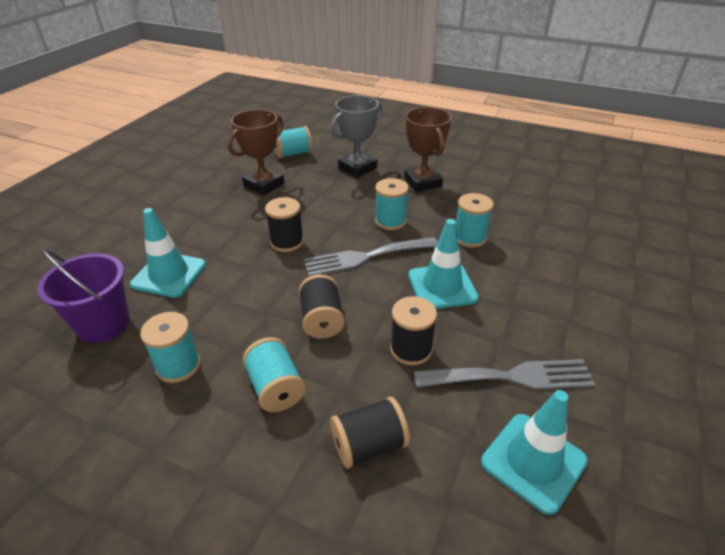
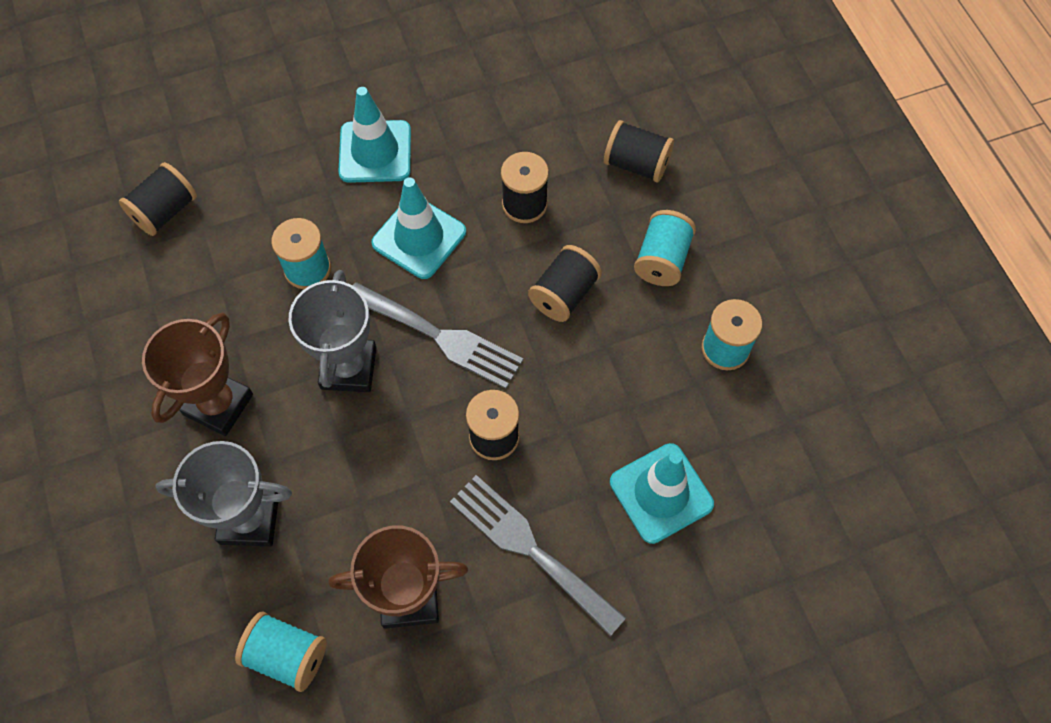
camera: 135 degrees left, 25 degrees up
purple bucket [37,250,130,343] -> none
turquoise spool [375,178,409,230] -> grey trophy [289,270,376,392]
grey fork [414,359,595,390] -> grey fork moved to [450,475,626,636]
turquoise traffic cone [481,390,588,515] -> turquoise traffic cone moved to [338,87,411,183]
none -> black spool [119,162,197,236]

